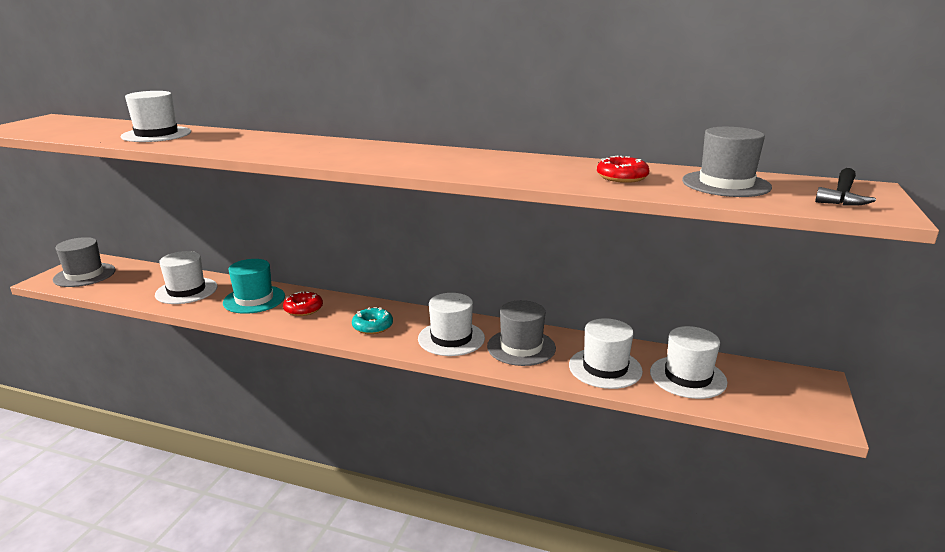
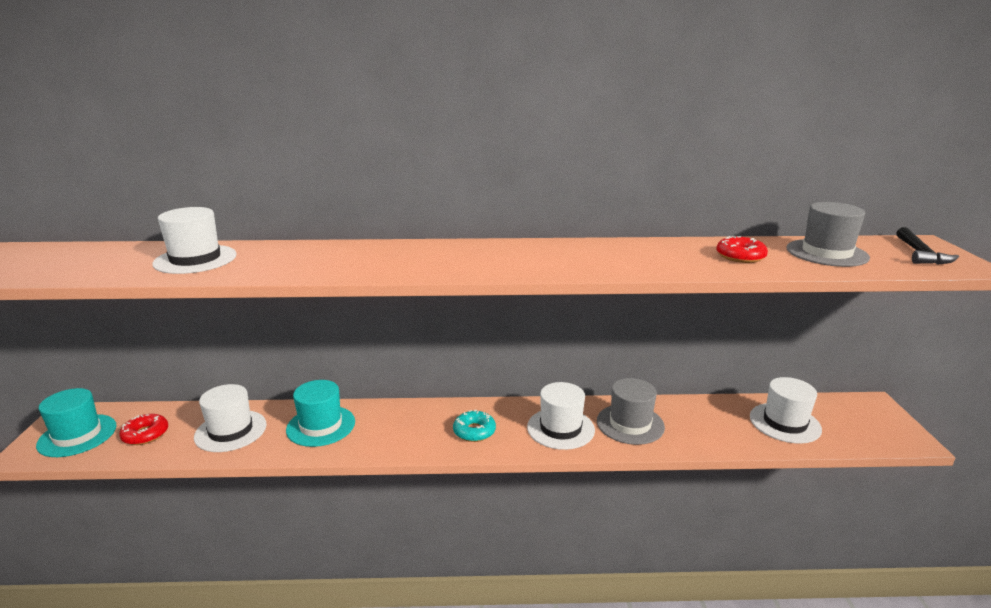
camera: 20 degrees left, 0 degrees up
grey hat [53,237,116,287] -> turquoise hat [36,388,116,457]
red donut [283,291,323,316] -> red donut moved to [119,414,168,445]
white hat [569,318,643,389] -> none

